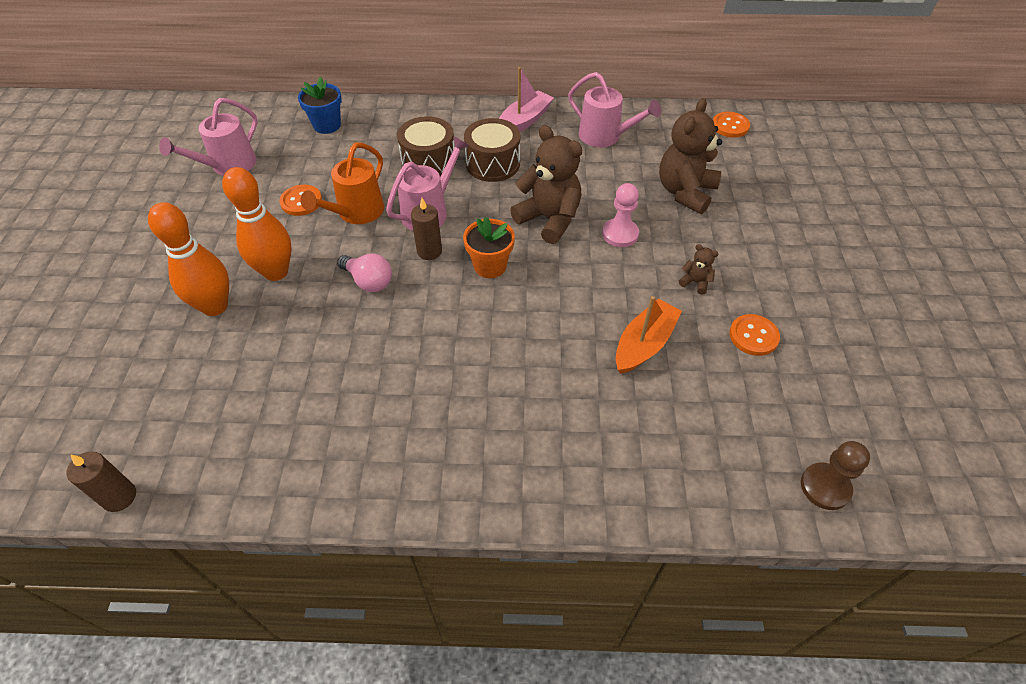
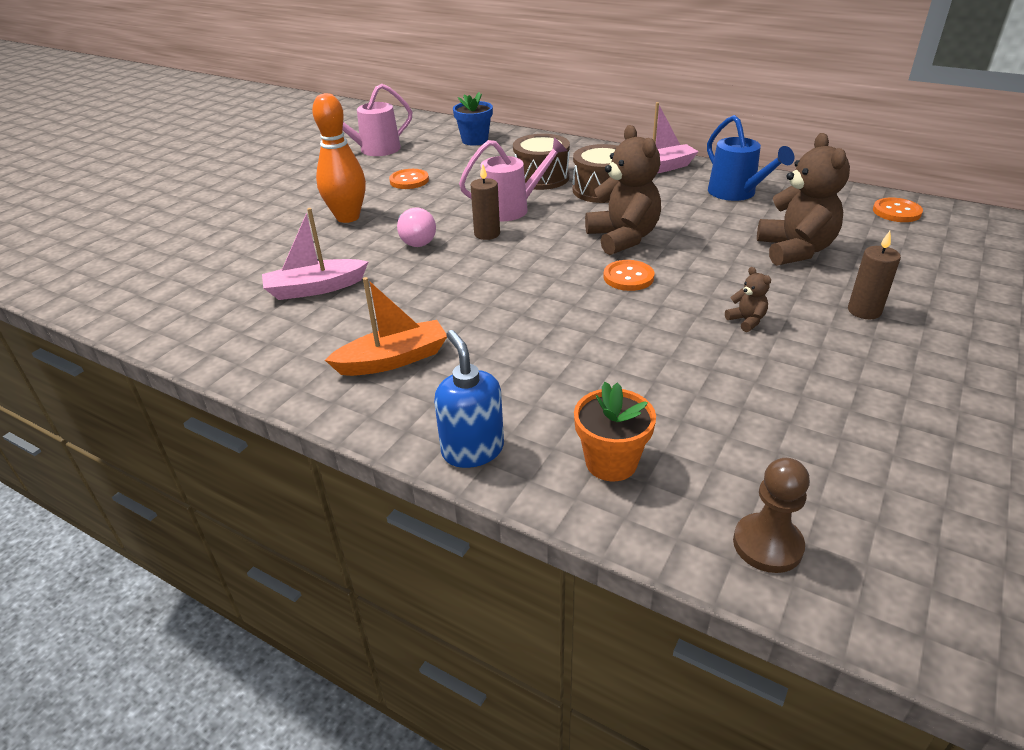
camera: 30 degrees right, 15 degrees down
brown candle [66,451,136,512] -> brown candle moved to [848,231,901,319]
orange bowling pin [148,202,229,316] -> none
orange watering can [300,143,384,224] -> none
orange flower pot [463,217,515,278] -> orange flower pot moved to [574,382,656,481]
pink watering can [568,72,661,147] -> blue watering can [707,115,794,201]
pink pawn [602,183,639,247] -> none
orange boat [616,296,682,374] -> orange boat moved to [325,277,447,376]
brown teddy bear [659,98,722,214] -> brown teddy bear turned 120 degrees clockwise [757,133,850,266]
orange button [729,314,780,356] -> orange button moved to [603,260,655,291]
none -> pink boat [262,208,368,300]
none -> blue soap dispenser [434,330,504,468]

